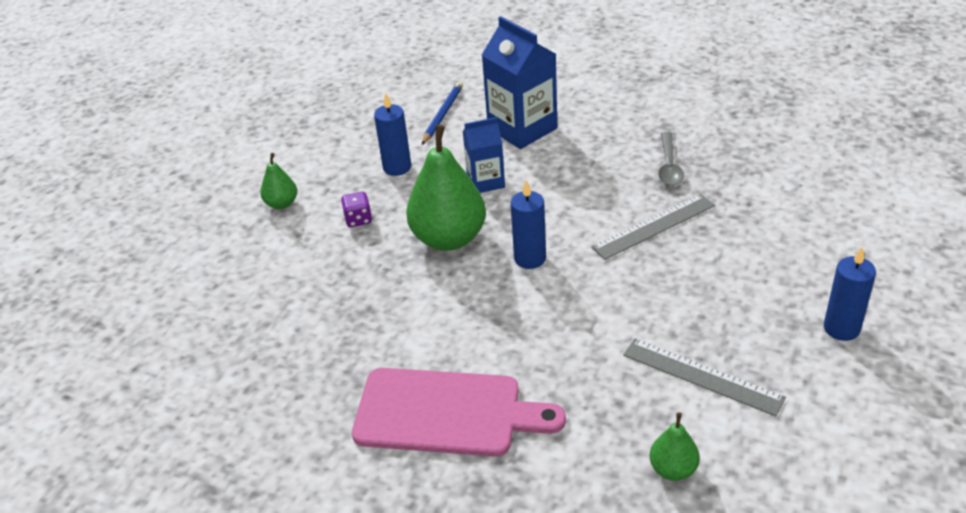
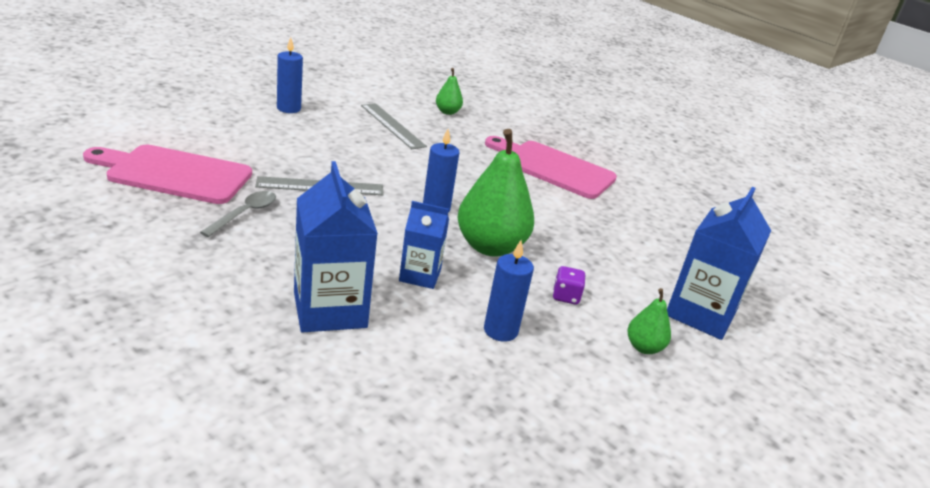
camera: 165 degrees left, 10 degrees down
blue pencil [422,81,463,145] -> none
none -> pink cutting board [83,145,252,204]
none -> blue carton [667,187,771,340]

